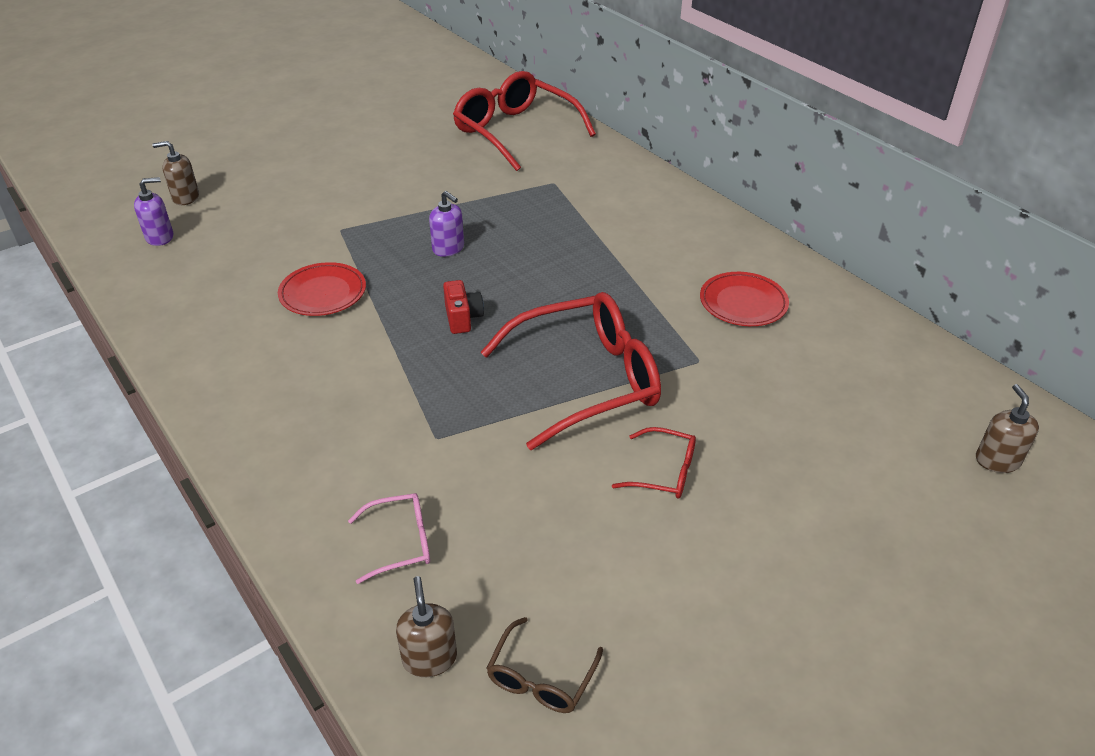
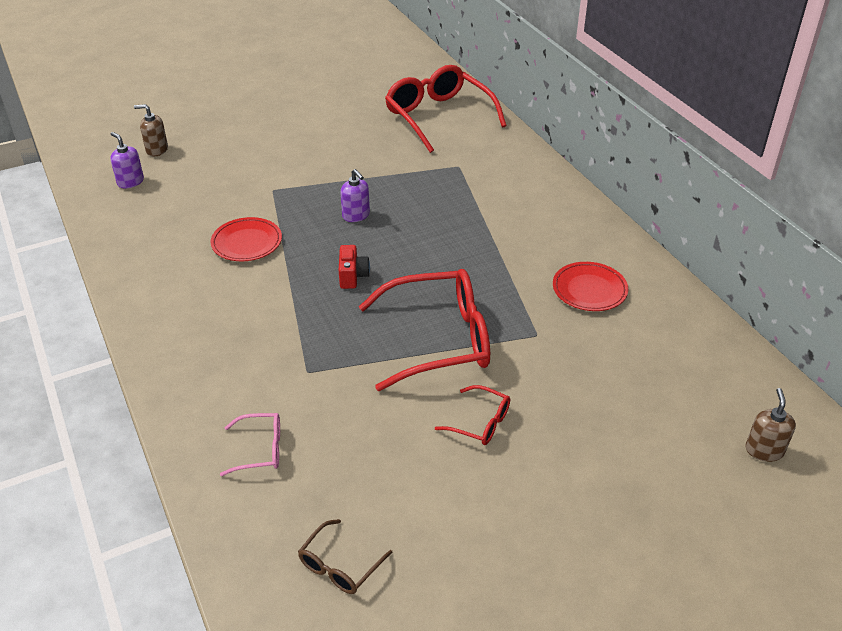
camera: 10 degrees right, 0 degrees up
purple soap dispenser [134,177,174,246] -> purple soap dispenser turned 120 degrees counterclockwise [110,132,144,189]
brown soap dispenser [396,576,457,677] -> none

